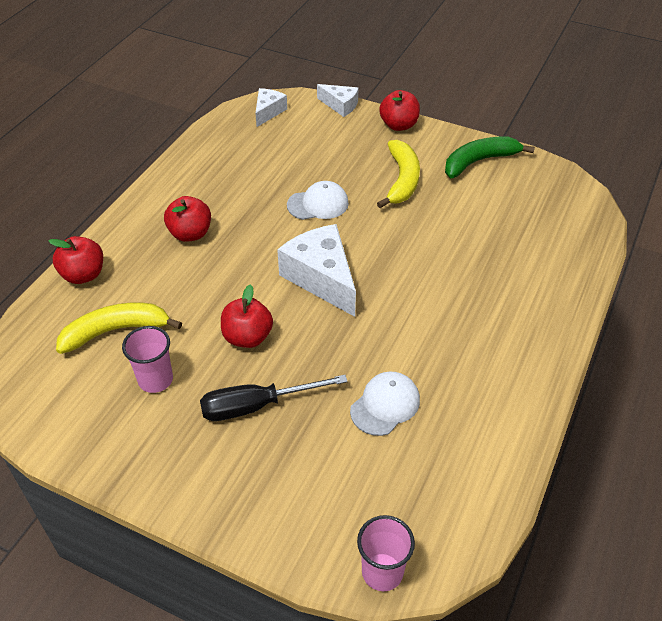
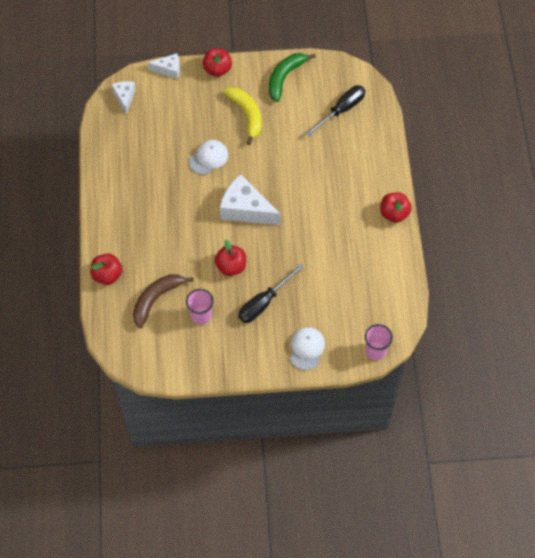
camera: 30 degrees left, 15 degrees up
yellow banana [56,303,182,354] -> brown banana [133,274,194,328]
red apple [164,196,211,242] -> red apple moved to [380,192,412,223]
white cap [350,371,420,436] -> white cap moved to [290,327,325,370]
none -> black screwdriver [305,85,365,136]

